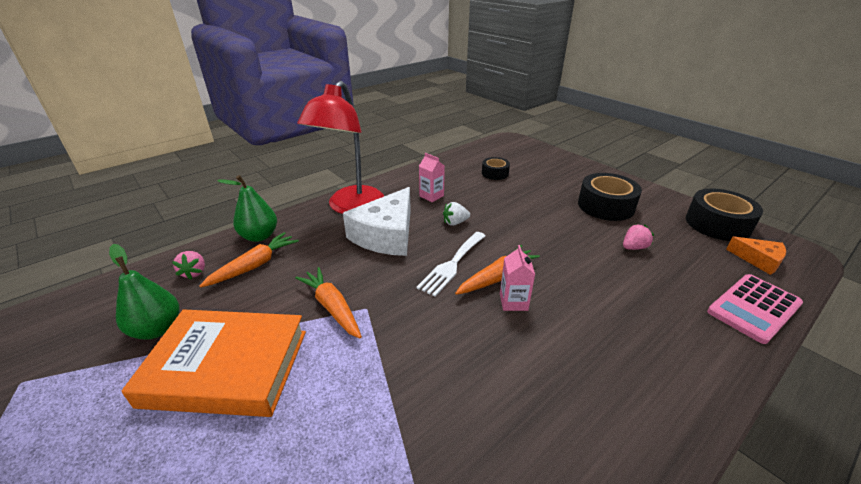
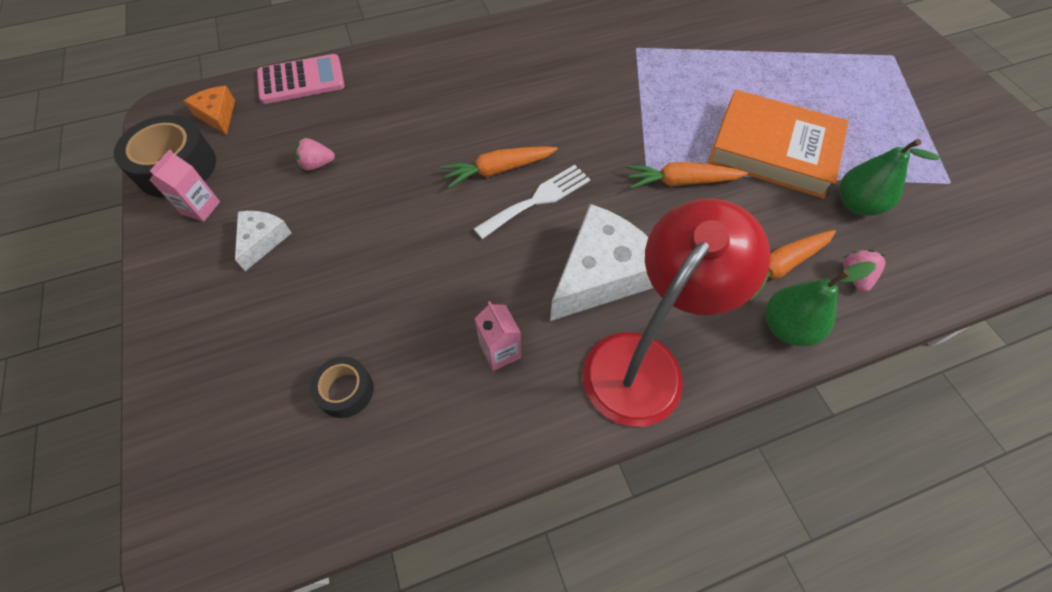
camera: 160 degrees left, 25 degrees up
orange carrot [295,267,362,339] -> orange carrot turned 105 degrees clockwise [626,162,748,188]
white strawberry [443,202,470,226] -> none
pink carton [500,245,535,311] -> pink carton moved to [150,150,220,222]
black tape [578,173,642,221] -> white cheese [235,211,291,271]

